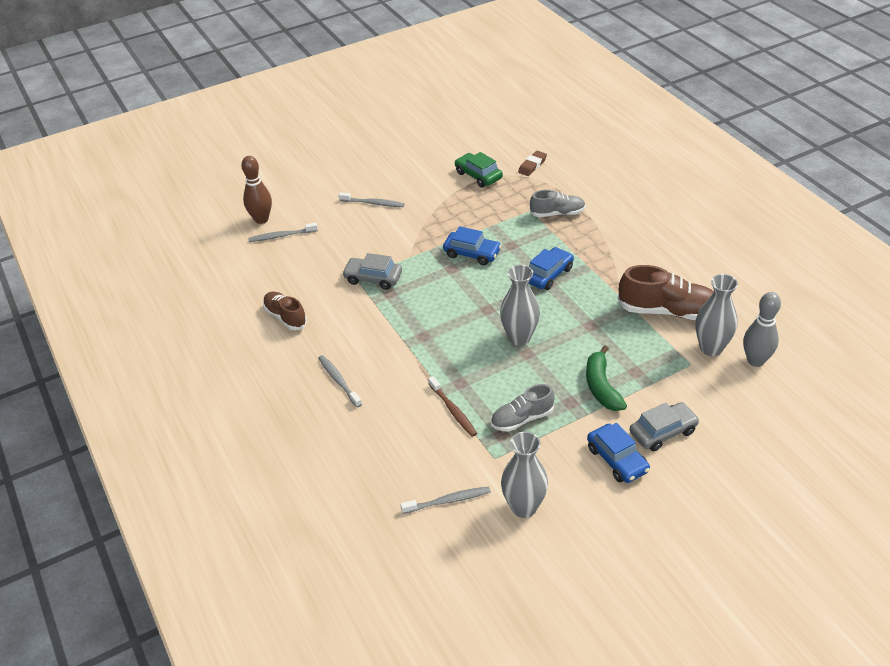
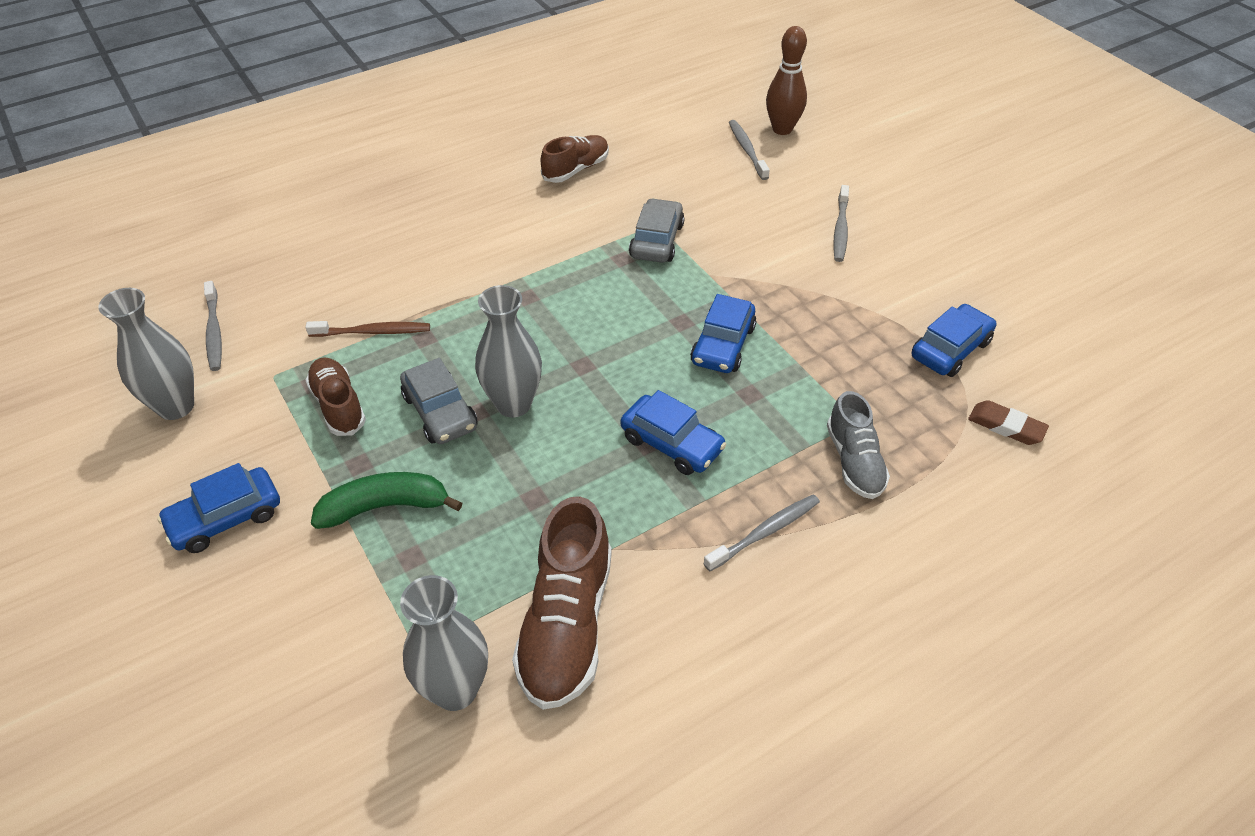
camera: 85 degrees right, 5 degrees up
grey toothbrush [318,355,362,407] -> grey toothbrush moved to [703,494,820,572]
brown toothbrush [428,376,477,437] -> brown toothbrush turned 150 degrees counterclockwise [306,321,430,337]
green car [455,152,503,188] -> blue car [912,304,996,377]
grey shoe [491,384,555,432] -> brown shoe [306,357,366,436]
grey car [630,402,699,451] -> grey car moved to [400,358,478,444]
grey bowling pin [743,292,781,367] -> none

